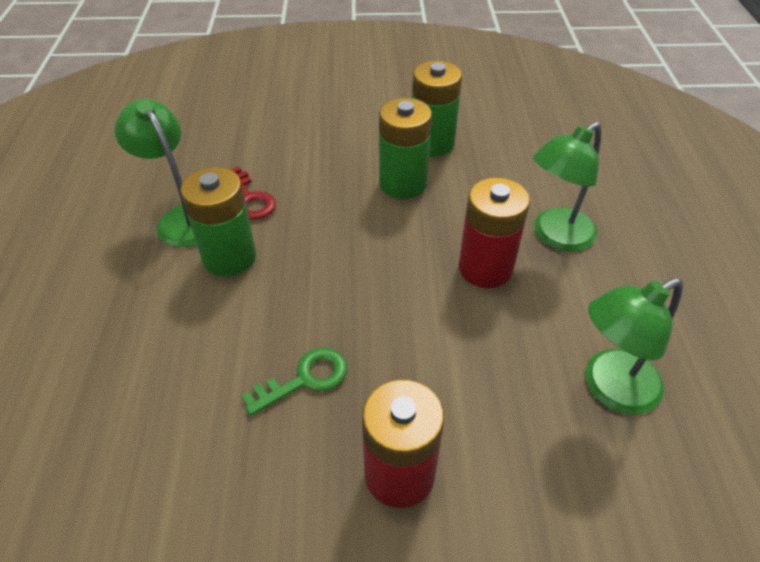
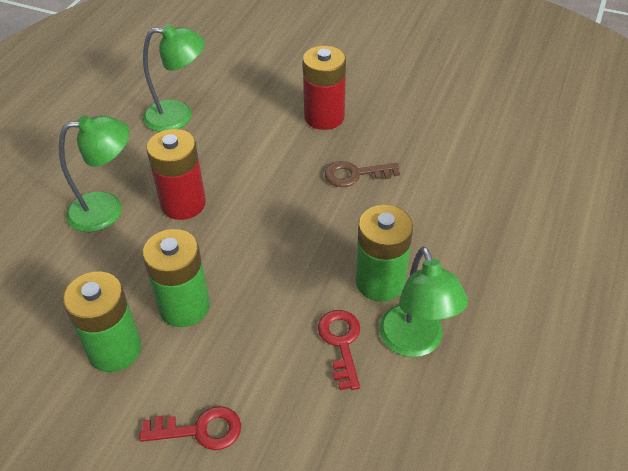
camera: 155 degrees left, 0 degrees up
green key [242,348,347,416] -> brown key [325,161,400,187]
none -> red key [139,406,241,450]

